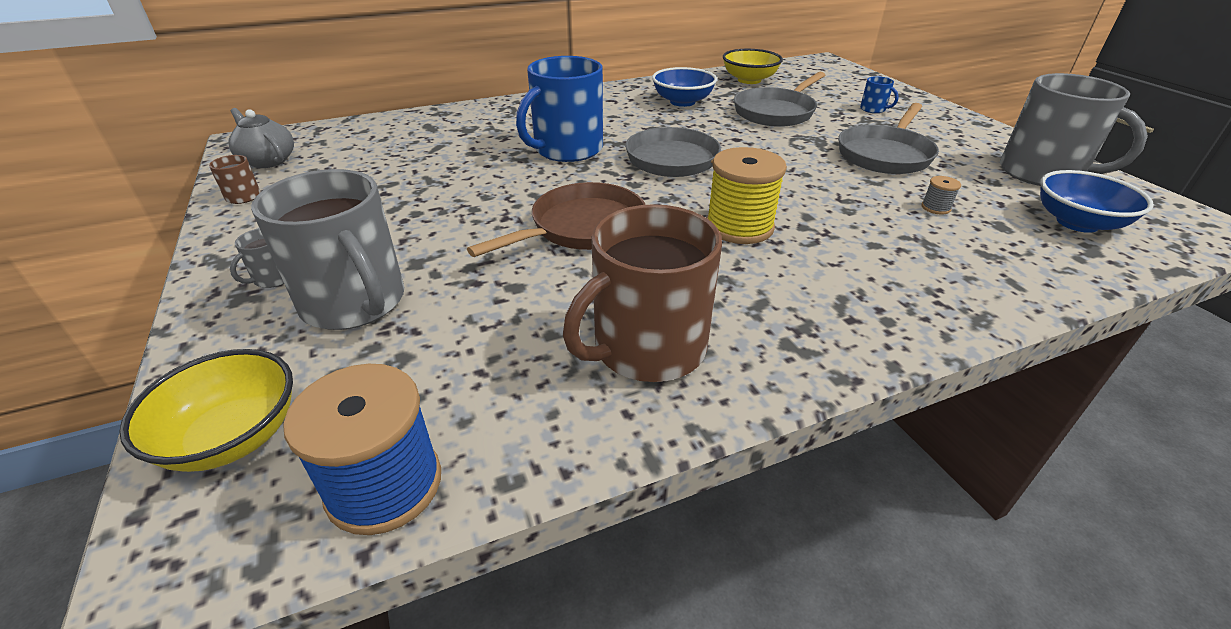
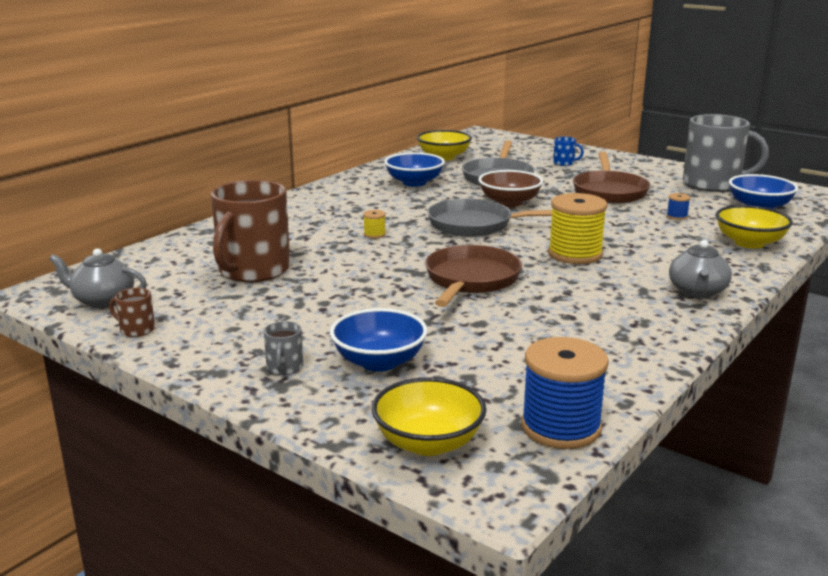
camera: 30 degrees left, 15 degrees down
grey mug [251,169,404,330] -> blue bowl [330,308,428,372]
blue mug [516,56,603,162] -> yellow spool [363,210,386,238]
brown mug [563,204,722,382] -> brown mug moved to [211,180,290,282]
grey pan [838,103,939,174] -> brown pan [573,151,650,203]
grey spool [921,176,961,214] -> blue spool [666,193,690,220]
none -> brown bowl [478,170,543,207]
none -> grey teapot [669,240,732,299]
none -> yellow bowl [716,205,793,249]

